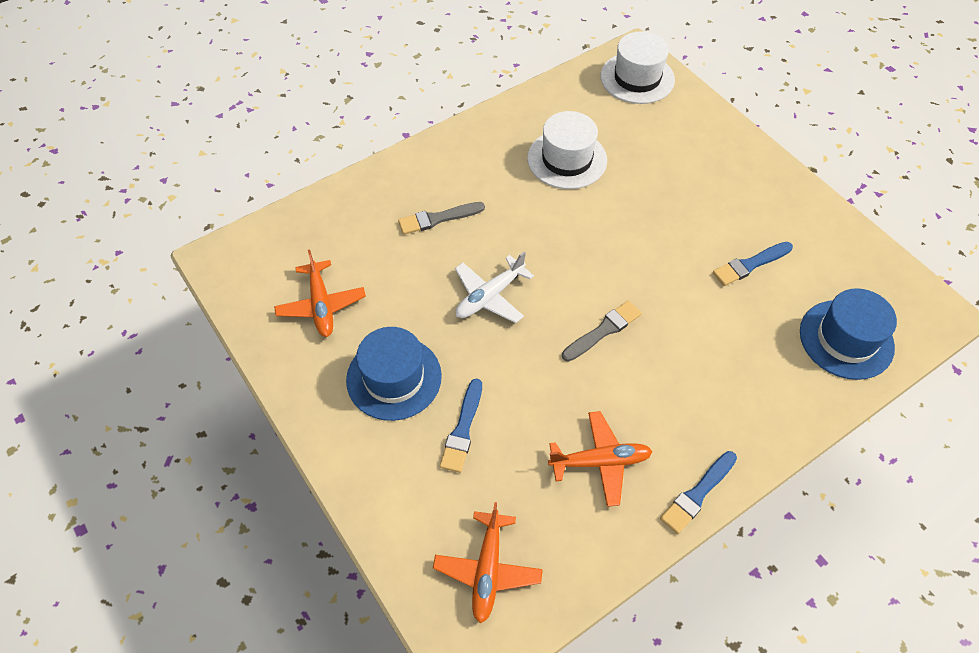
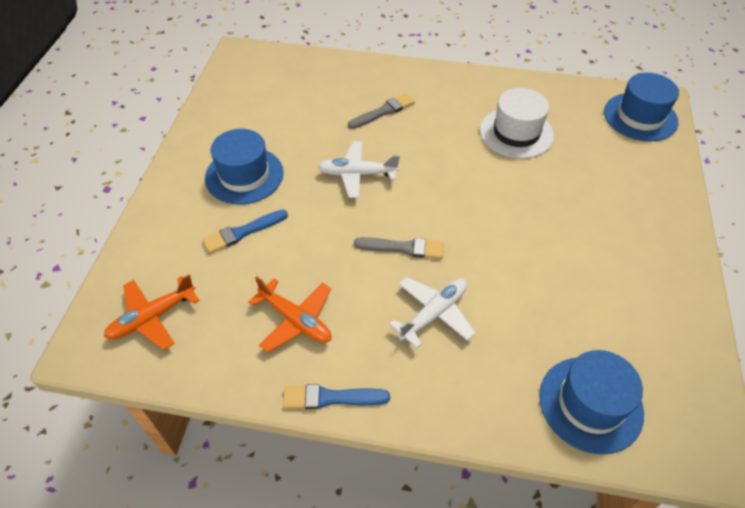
camera: 45 degrees right, 5 degrees down
orange plane [274,249,366,337] -> none
grey brush [398,202,485,235] -> grey brush turned 120 degrees clockwise [348,93,415,129]
white hat [600,31,675,104] -> blue hat [604,73,679,142]
blue brush [713,242,793,286] -> none
none -> white plane [389,277,475,348]

